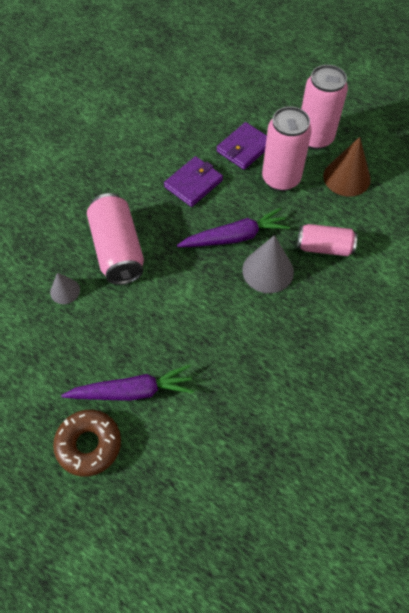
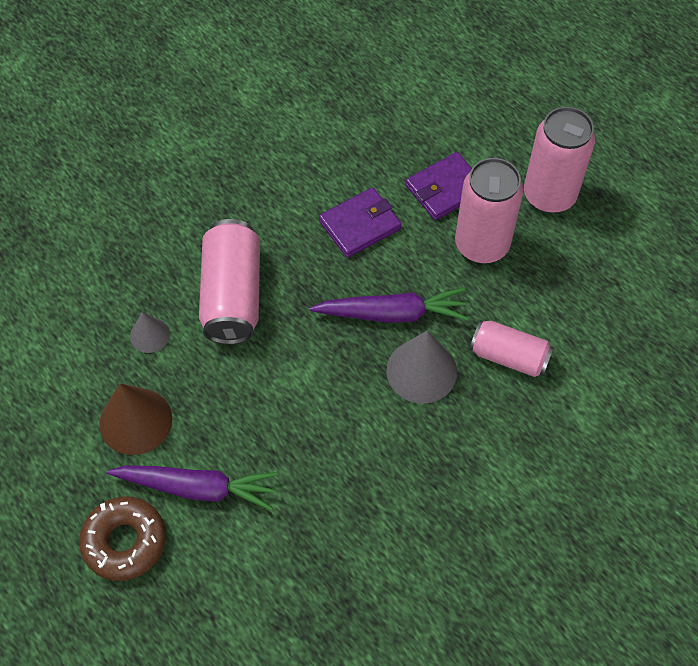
camera: 15 degrees right, 0 degrees up
brown cone [323,137,371,197] -> brown cone moved to [99,383,172,455]

